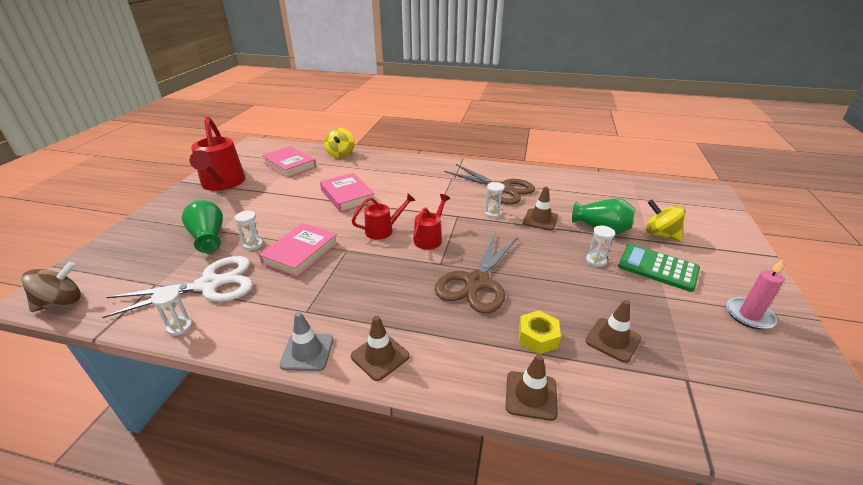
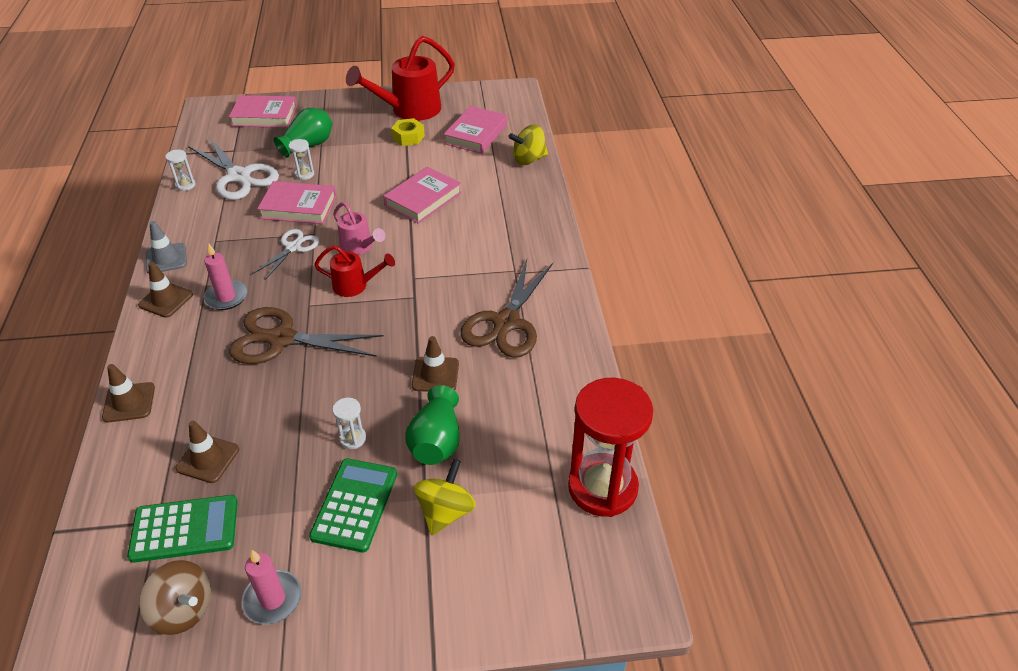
camera: 70 degrees right, 10 degrees up
brown spinning top [21,262,81,312] -> brown spinning top moved to [139,560,211,635]
red watering can [352,193,416,240] -> pink watering can [333,202,386,255]
white hourglass [485,182,505,218] -> none
yellow nut [519,310,561,354] -> yellow nut moved to [391,118,425,146]
none -> green calculator [127,495,238,563]
none -> pink candle [203,244,247,310]
none -> pink book [229,95,297,128]
none -> white scissors [252,229,320,280]
none -> red hourglass [568,378,653,517]

